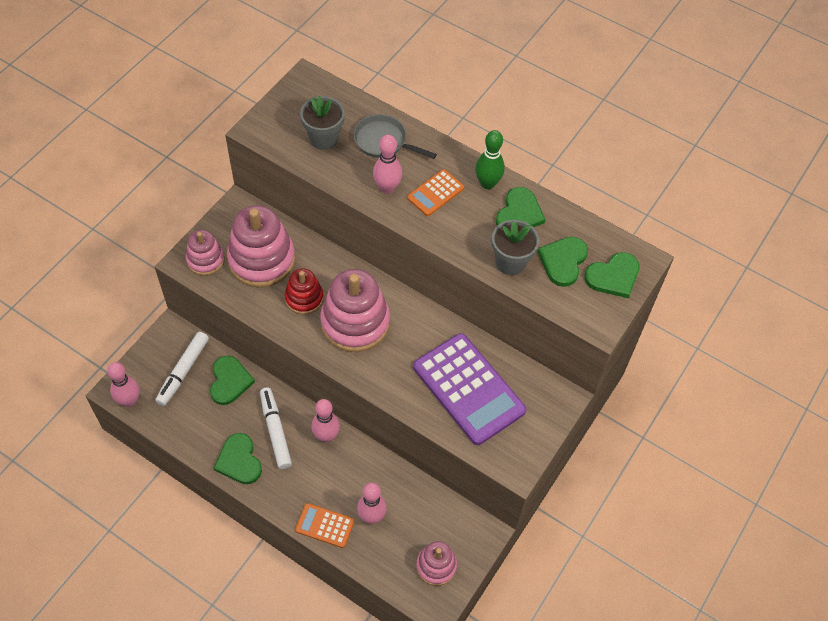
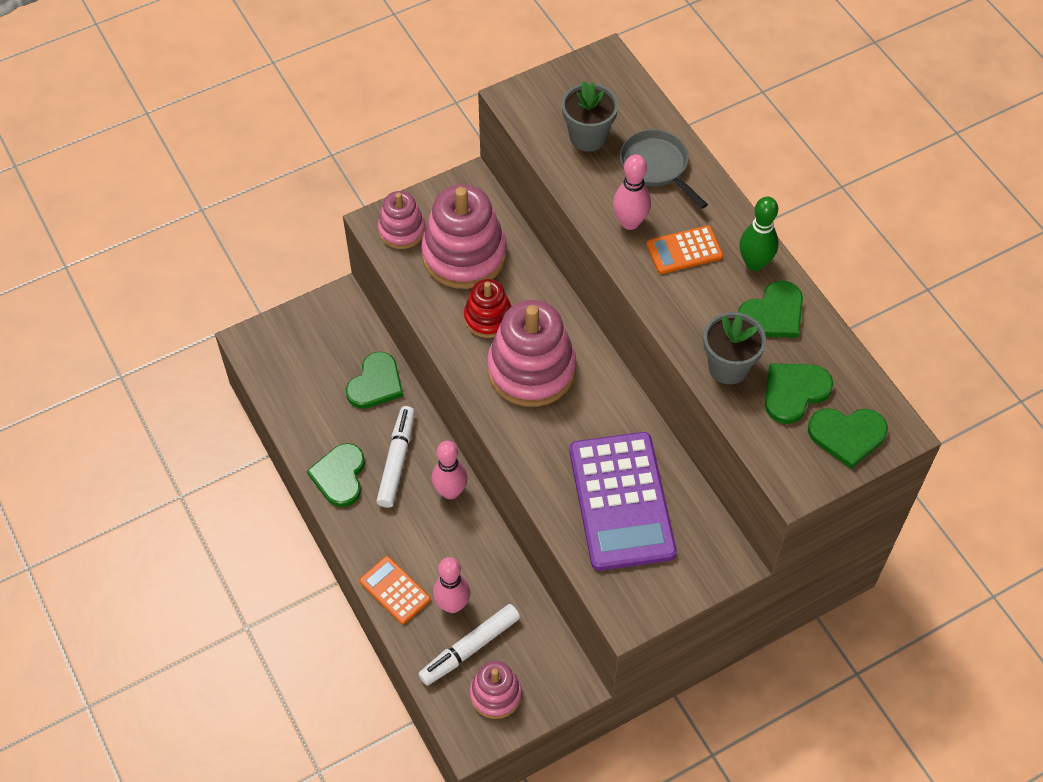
camera: 30 degrees right, 0 degrees up
pink bowling pin [107,362,139,407] -> none
white marker [155,332,209,406] -> white marker moved to [418,604,520,685]

